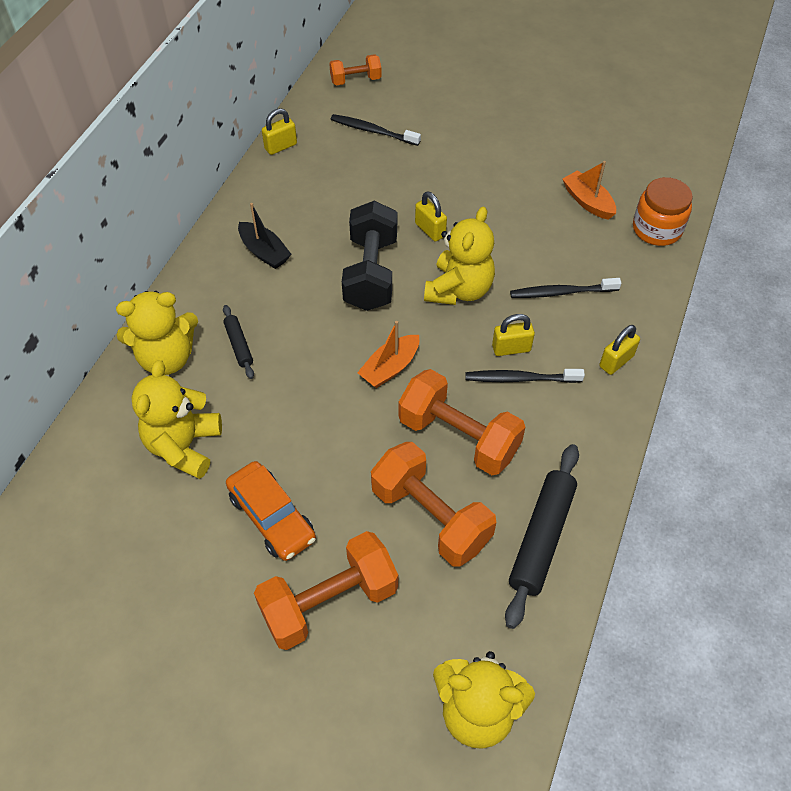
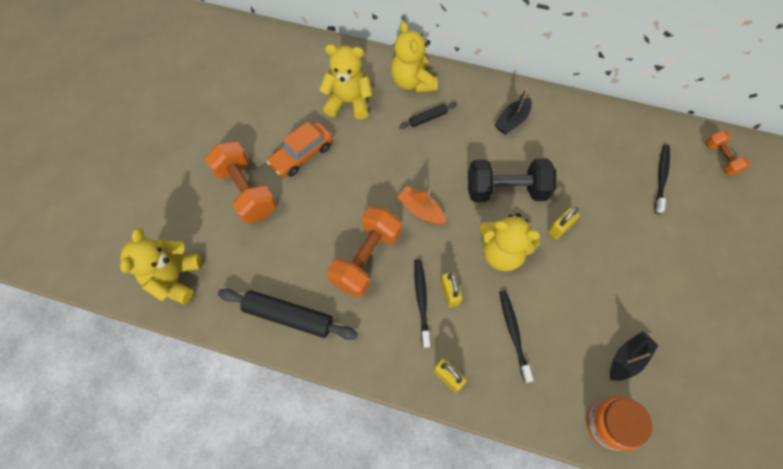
camera: 85 degrees right, 10 degrees up
yellow padlock [262,108,297,155] -> none
orange dumbbell [371,442,497,567] -> none
orange boat [563,161,616,220] -> black boat [610,331,658,381]

